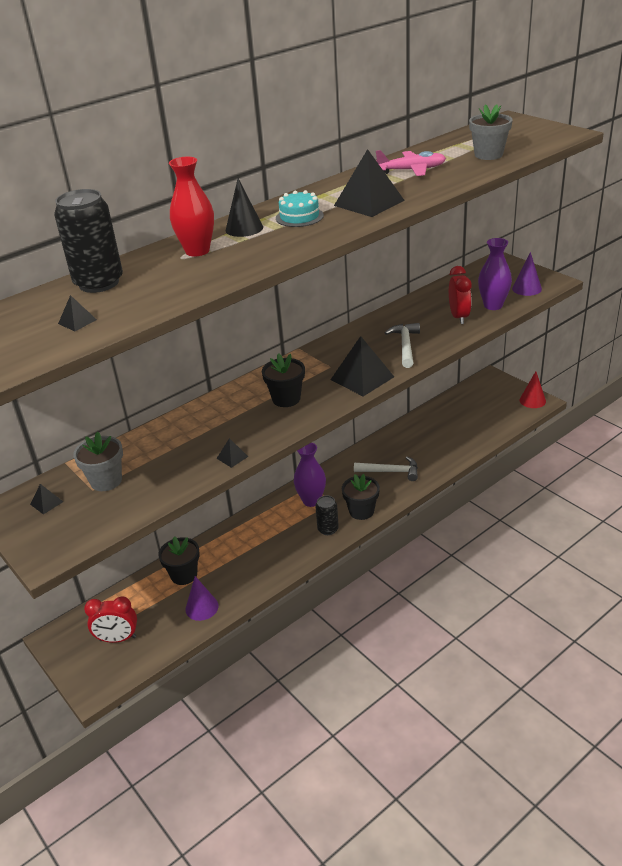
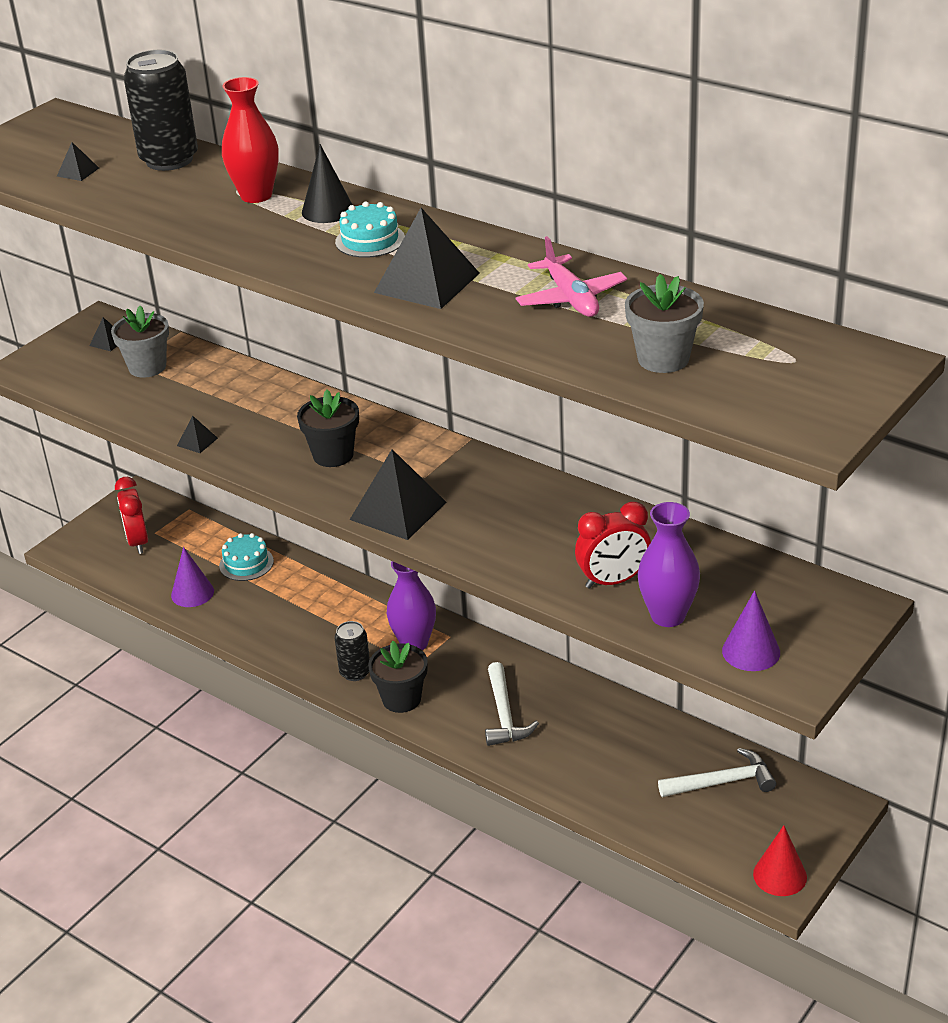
camera: 75 degrees right, 0 degrees up
black flower pot [158,536,200,585] -> turquoise cake [219,533,274,581]
white hammer [385,323,420,368] -> white hammer moved to [658,748,776,797]

